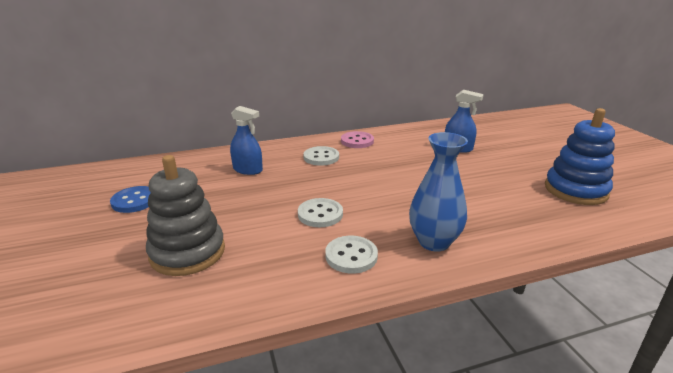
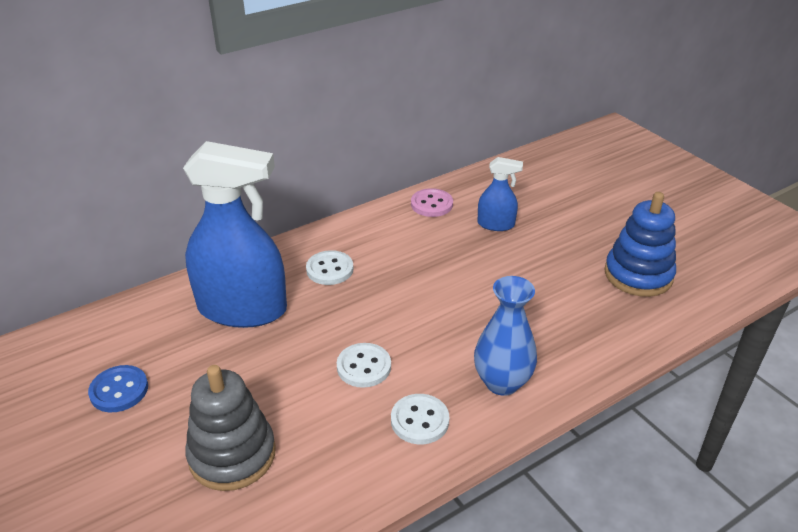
camera: 15 degrees left, 10 degrees up
blue spray bottle [230,106,263,175] -> blue spray bottle [183,141,287,328], size x2.13
pink button [341,131,374,148] -> pink button moved to [411,188,453,217]

